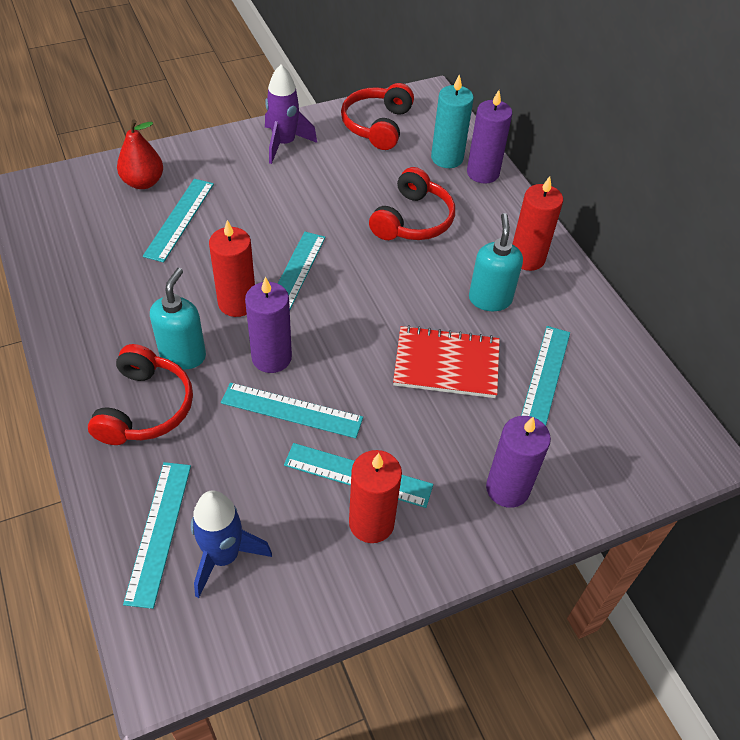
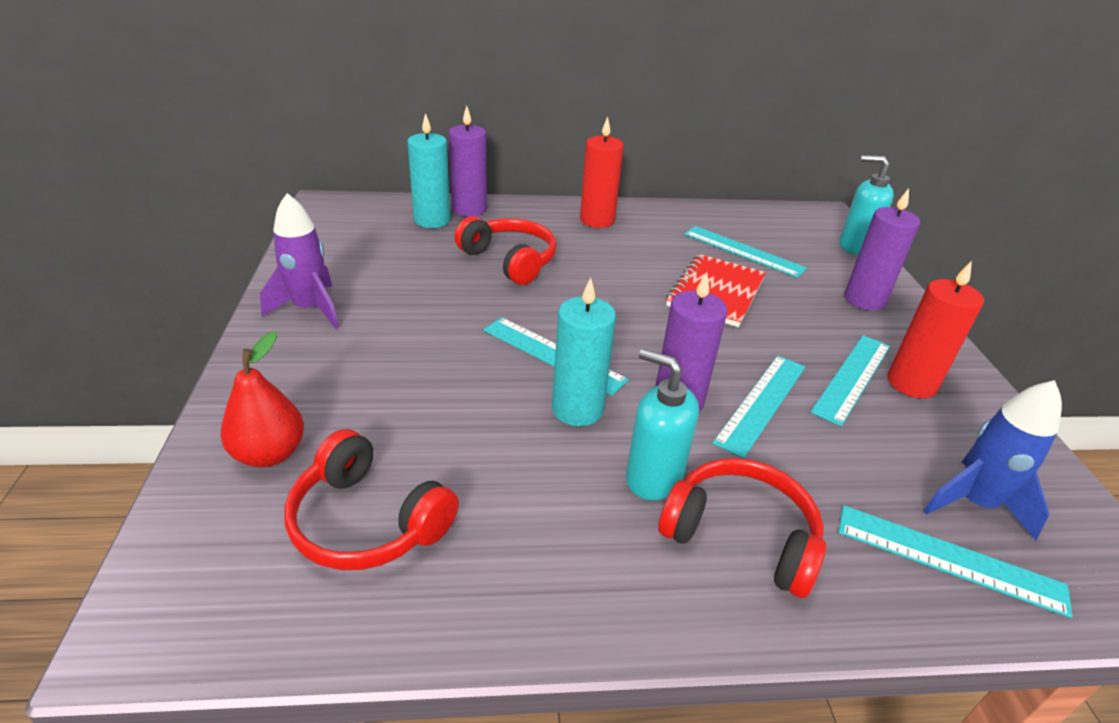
camera: 70 degrees left, 15 degrees down
turquoise ruler [143,179,214,263] -> none
red candle [209,220,255,317] -> turquoise candle [552,278,616,426]
red headphones [341,83,414,150] -> red headphones moved to [284,429,459,570]
turquoise soap dispenser [469,213,523,311] -> turquoise soap dispenser moved to [839,155,894,255]

